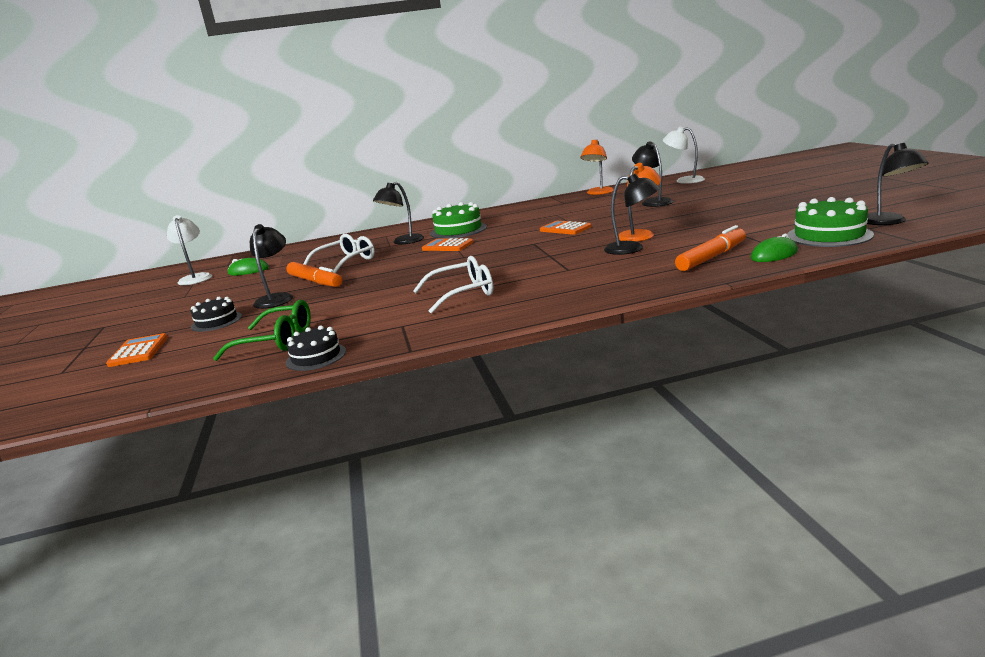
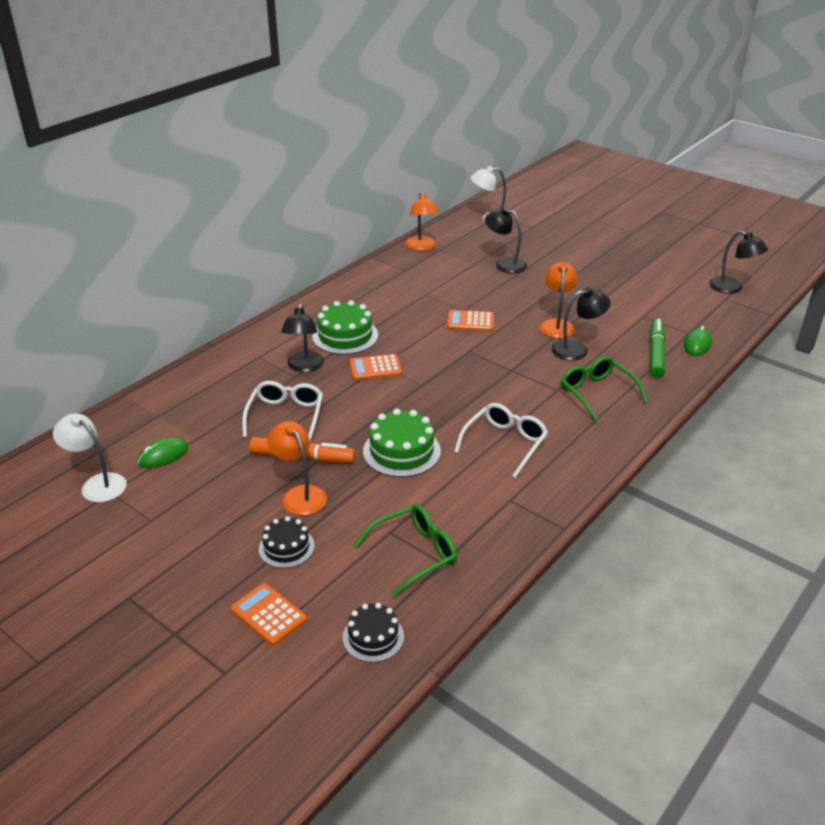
camera: 40 degrees left, 15 degrees up
black lamp [250,224,293,309] -> orange lamp [267,421,327,516]
black cake [286,325,346,371] -> black cake moved to [343,603,404,662]
orange marker [675,225,746,271] -> green marker [649,319,666,378]
green cake [787,197,874,247] -> green cake moved to [363,409,441,477]
none -> green glasses [561,356,648,423]

